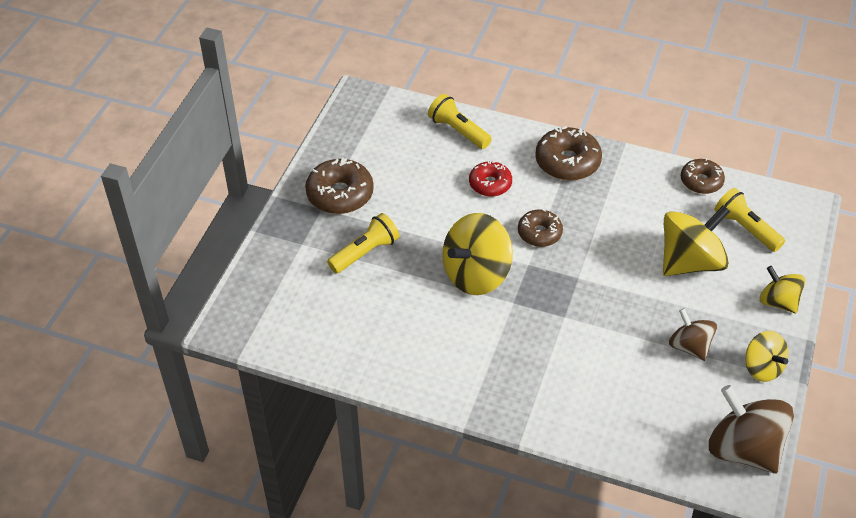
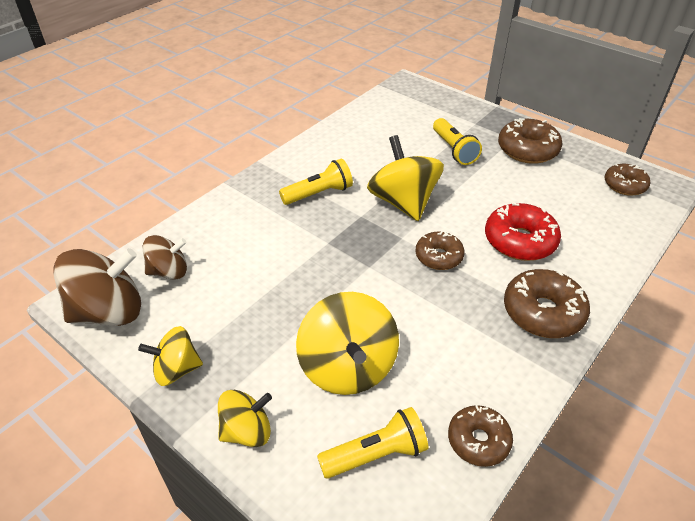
camera: 110 degrees right, 5 degrees down
yellow flashlight [428,94,492,149] -> yellow flashlight moved to [279,159,353,205]
red donut [469,161,512,197] -> red donut [485,203,561,261], size x1.55
brown spinning top [669,308,717,361] -> brown spinning top moved to [142,235,187,280]
none -> brown donut [604,164,650,196]

